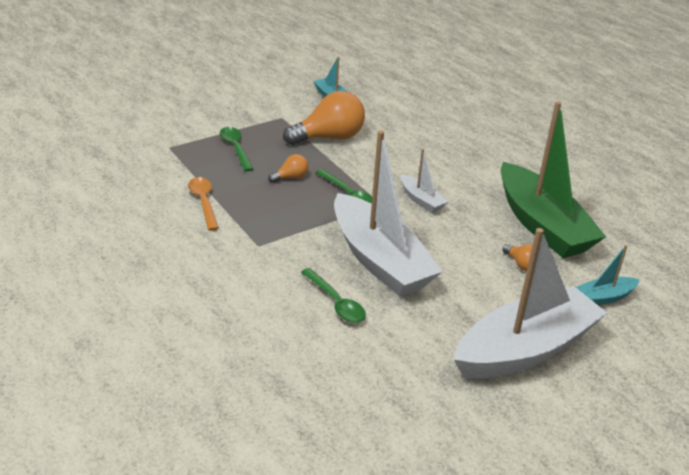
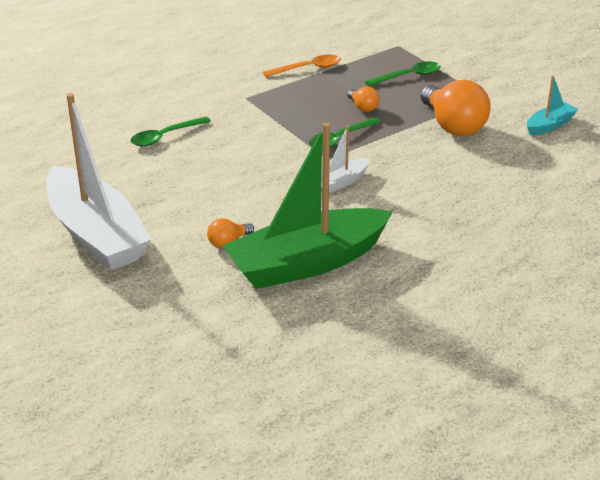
camera: 90 degrees right, 0 degrees up
white boat [334,130,443,297] -> none
turquoise boat [576,245,640,305] -> none

